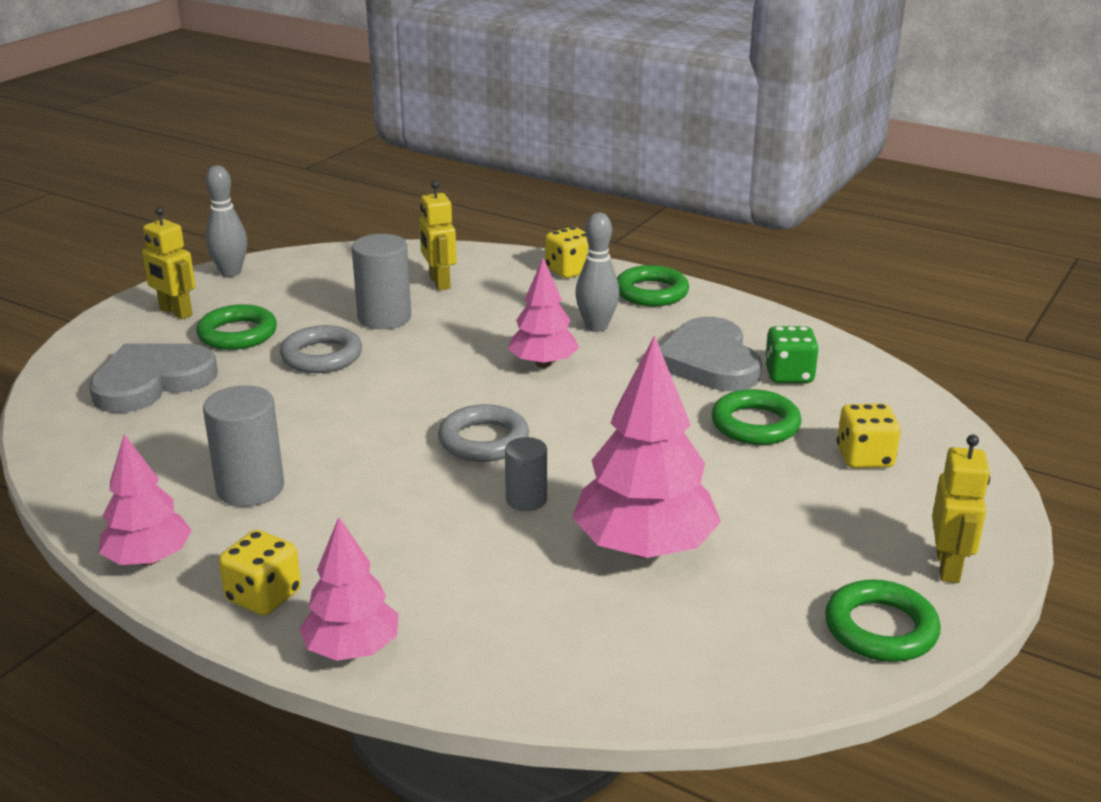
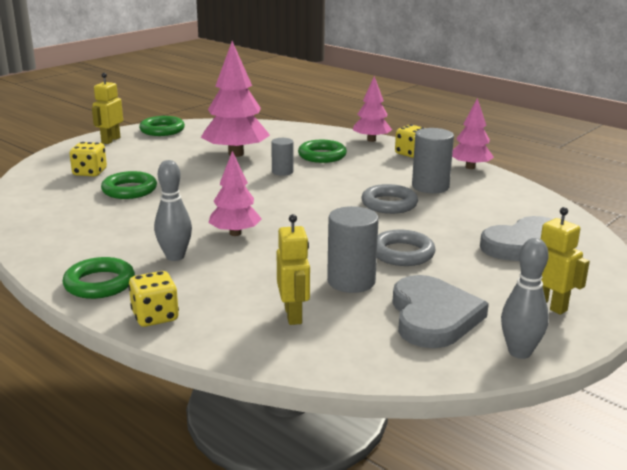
camera: 170 degrees left, 5 degrees down
green ring [196,304,277,350] -> green ring moved to [298,140,347,163]
grey ring [438,404,529,462] -> grey ring moved to [361,184,418,214]
grey heart [659,317,762,391] -> grey heart moved to [392,275,489,348]
green dice [765,326,819,383] -> none

